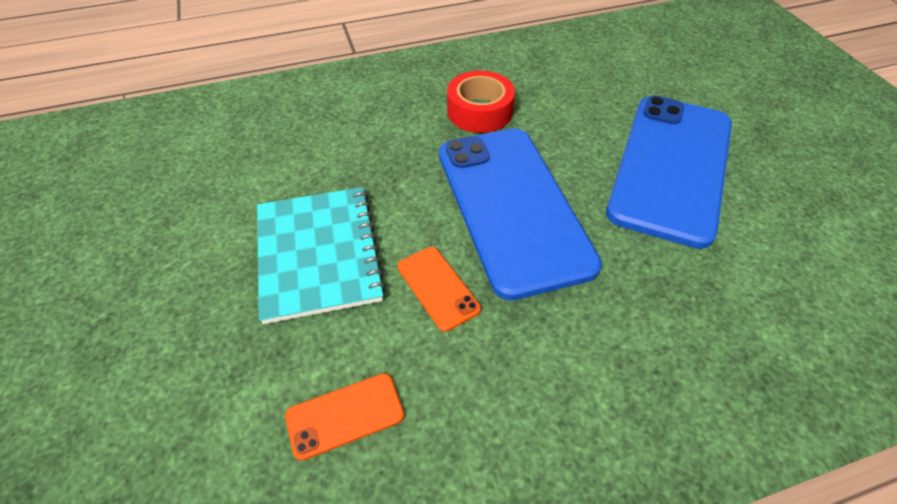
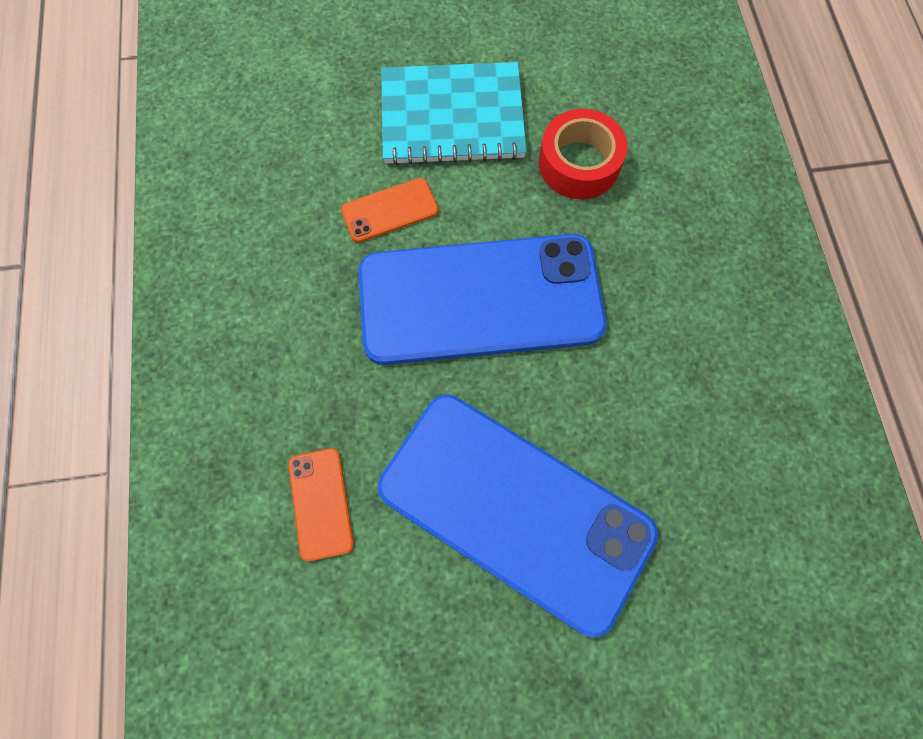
camera: 100 degrees right, 20 degrees up
orange phone [285,373,404,461] -> orange phone moved to [288,448,354,561]
red tape [447,71,515,133] -> red tape moved to [539,109,628,199]

